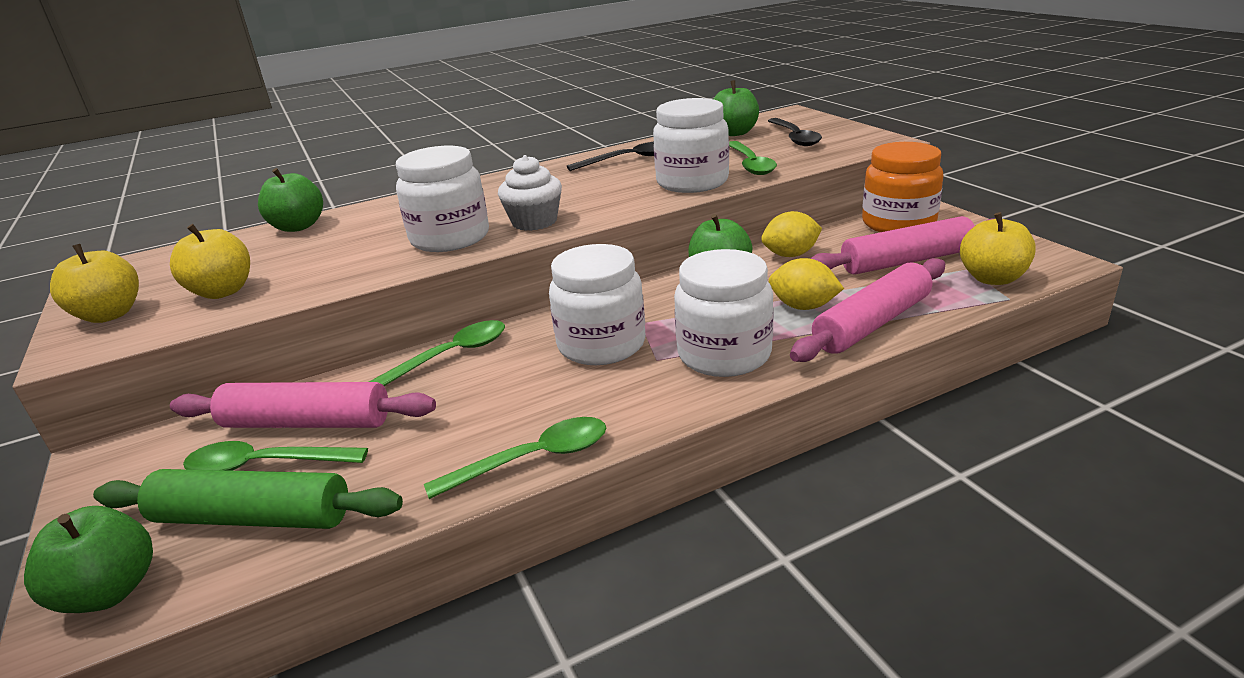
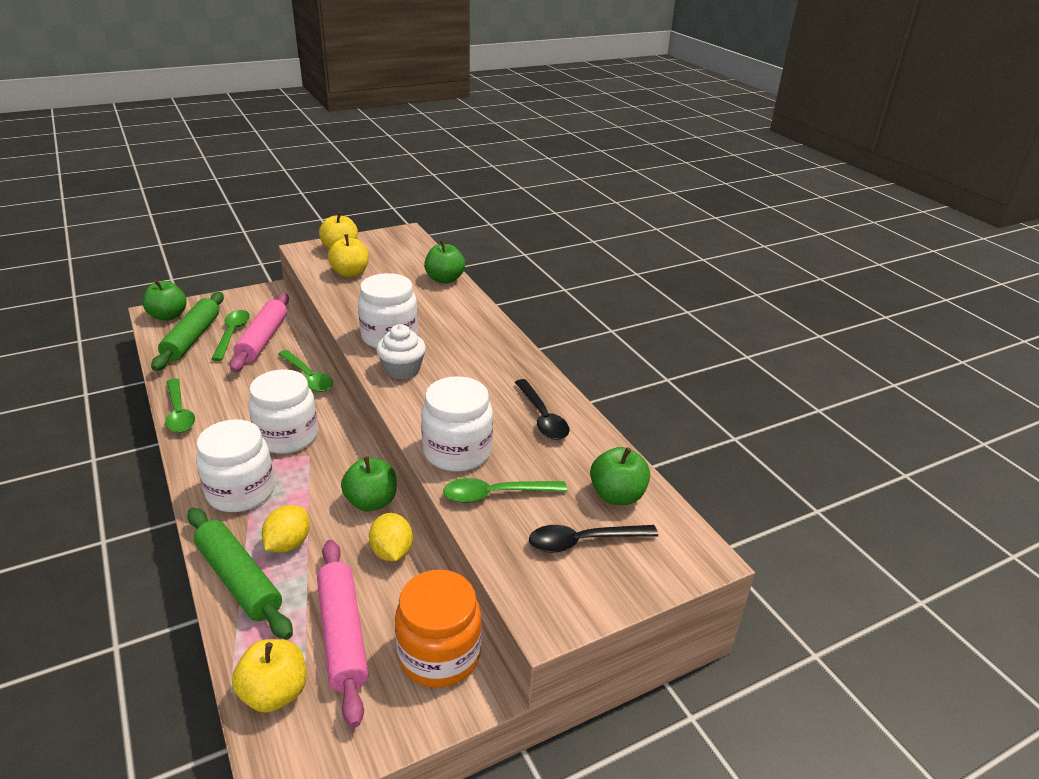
camera: 85 degrees right, 5 degrees up
pink rolling pin [790,258,945,362] -> green rolling pin [187,508,293,640]

